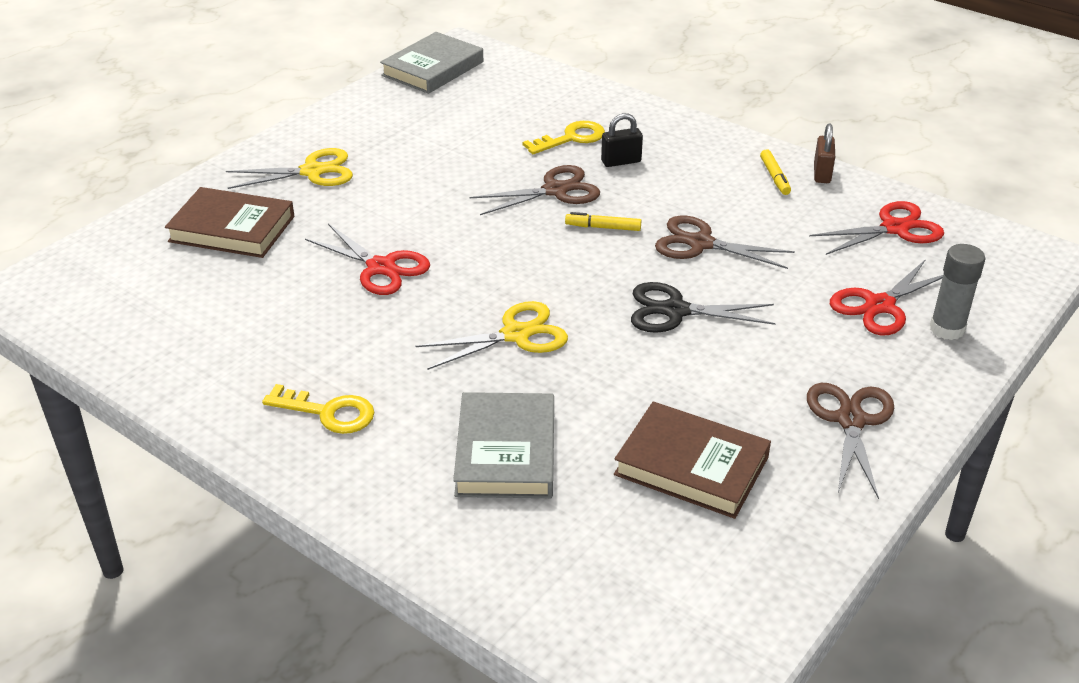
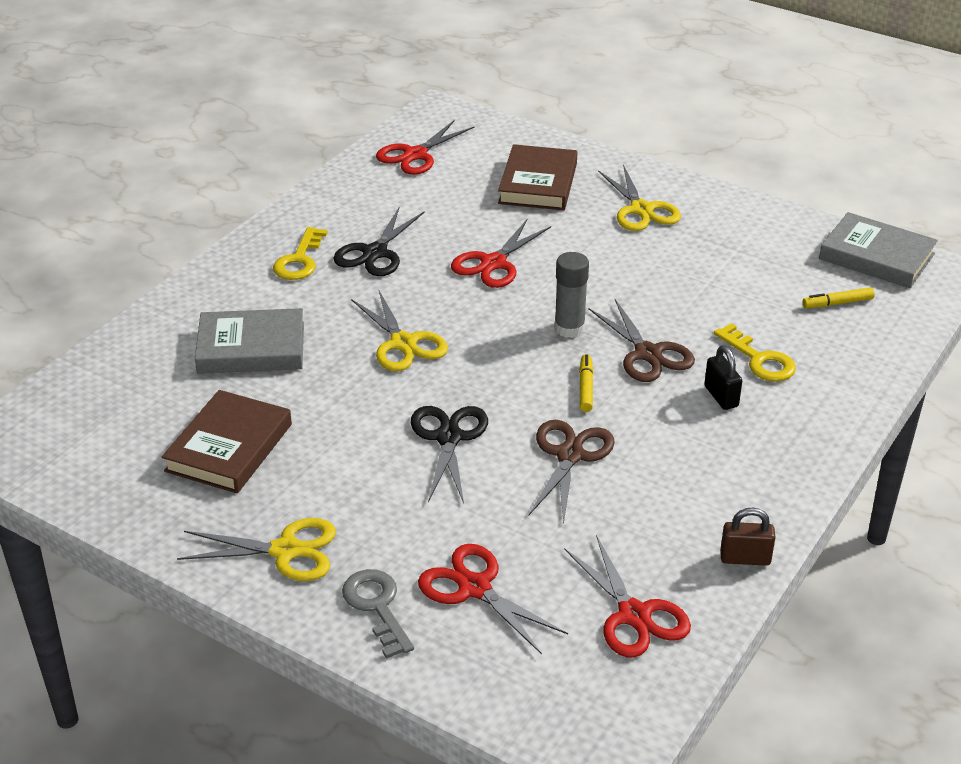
camera: 85 degrees right, 0 degrees up
yellow marker [760,149,791,195] -> yellow marker moved to [803,287,875,308]
brown scissors [807,383,894,499] -> yellow scissors [177,518,336,581]
grey glue stick [930,244,986,340] -> grey glue stick moved to [554,252,589,338]
none -> black scissors [333,208,425,276]
none -> grey key [342,569,414,659]
none -> red scissors [376,120,475,175]

